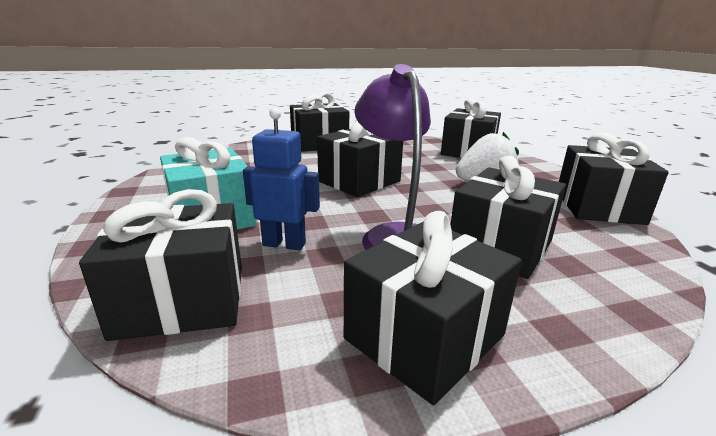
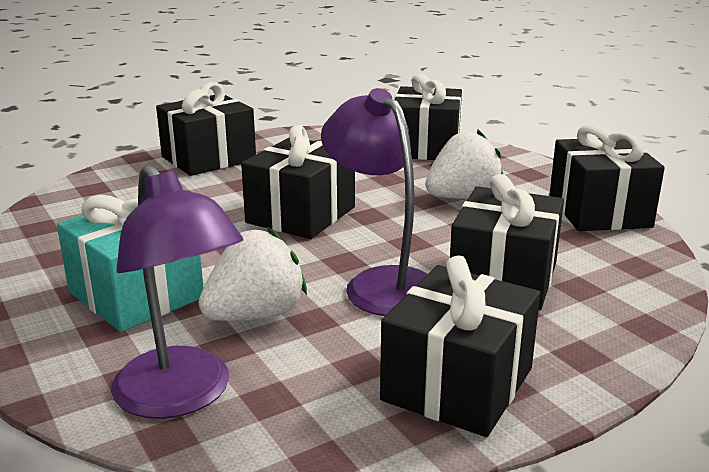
camera: 15 degrees left, 0 degrees up
black gift [79,189,242,341] -> purple lamp [111,164,243,419]
blue robot [243,108,320,250] -> white strawberry [199,227,307,321]

